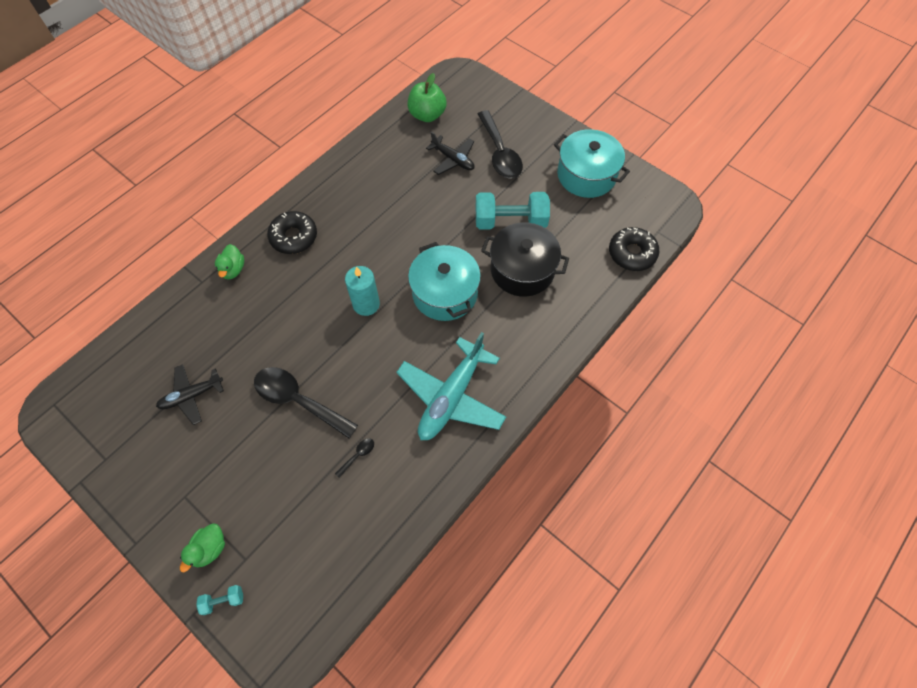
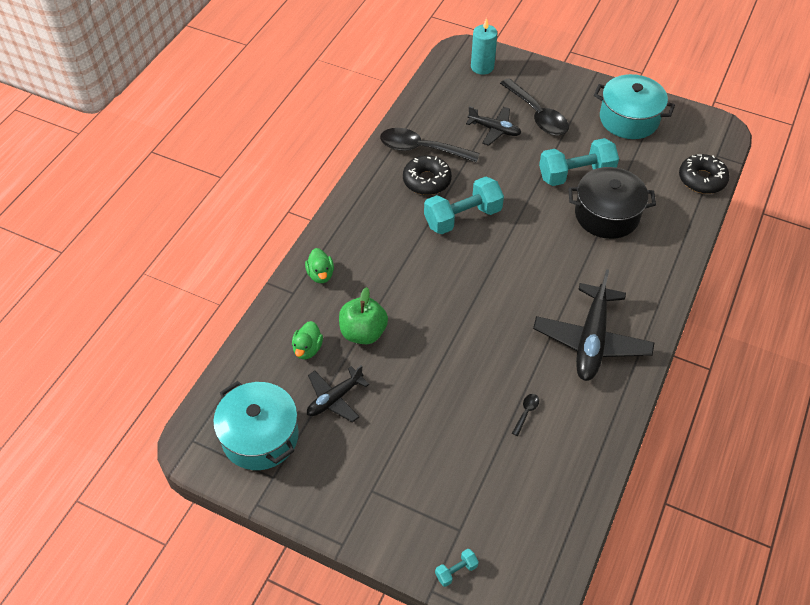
camera: 15 degrees left, 10 degrees down
green duck [180,523,225,572] -> green duck moved to [292,321,323,359]
black spoon [254,367,358,438] -> black spoon moved to [380,128,480,163]
black donut [267,211,317,254] -> black donut moved to [403,156,452,195]
turquoise candle [345,266,380,316] -> turquoise candle moved to [471,18,498,75]
turquoise plane [396,332,506,440] -> black plane [533,269,655,381]
green apple [407,73,447,122] -> green apple moved to [339,287,388,344]
turquoise pot [408,242,481,321] -> turquoise pot moved to [213,381,299,470]
none -> turquoise dumbbell [424,176,504,234]

